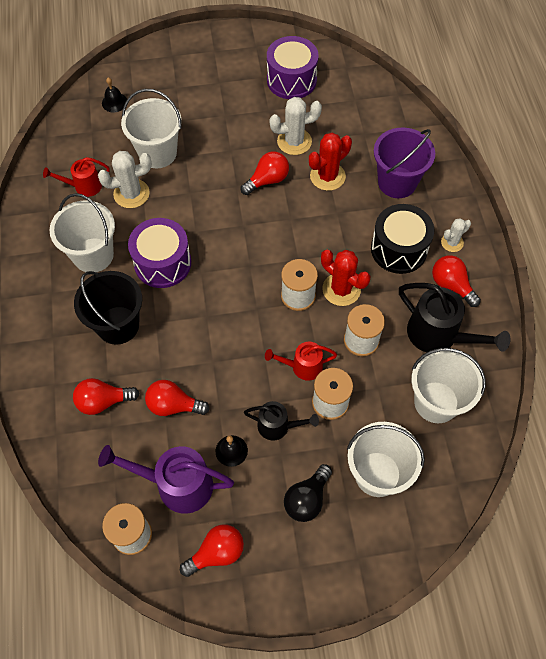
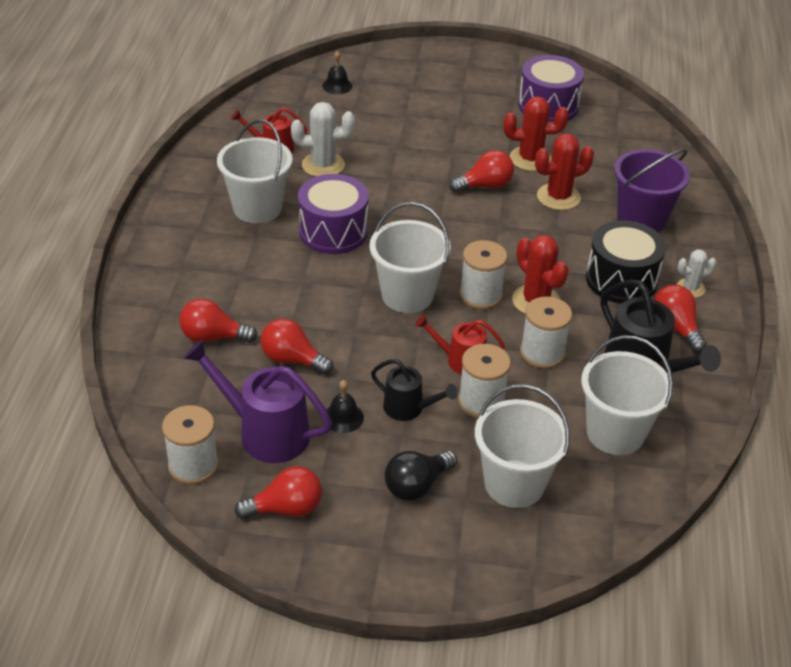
camera: 15 degrees right, 20 degrees down
black bucket [74,271,142,345] -> none
white bucket [121,89,182,168] -> white bucket moved to [369,202,451,313]
white cactus [269,97,322,155] -> red cactus [504,96,569,171]

